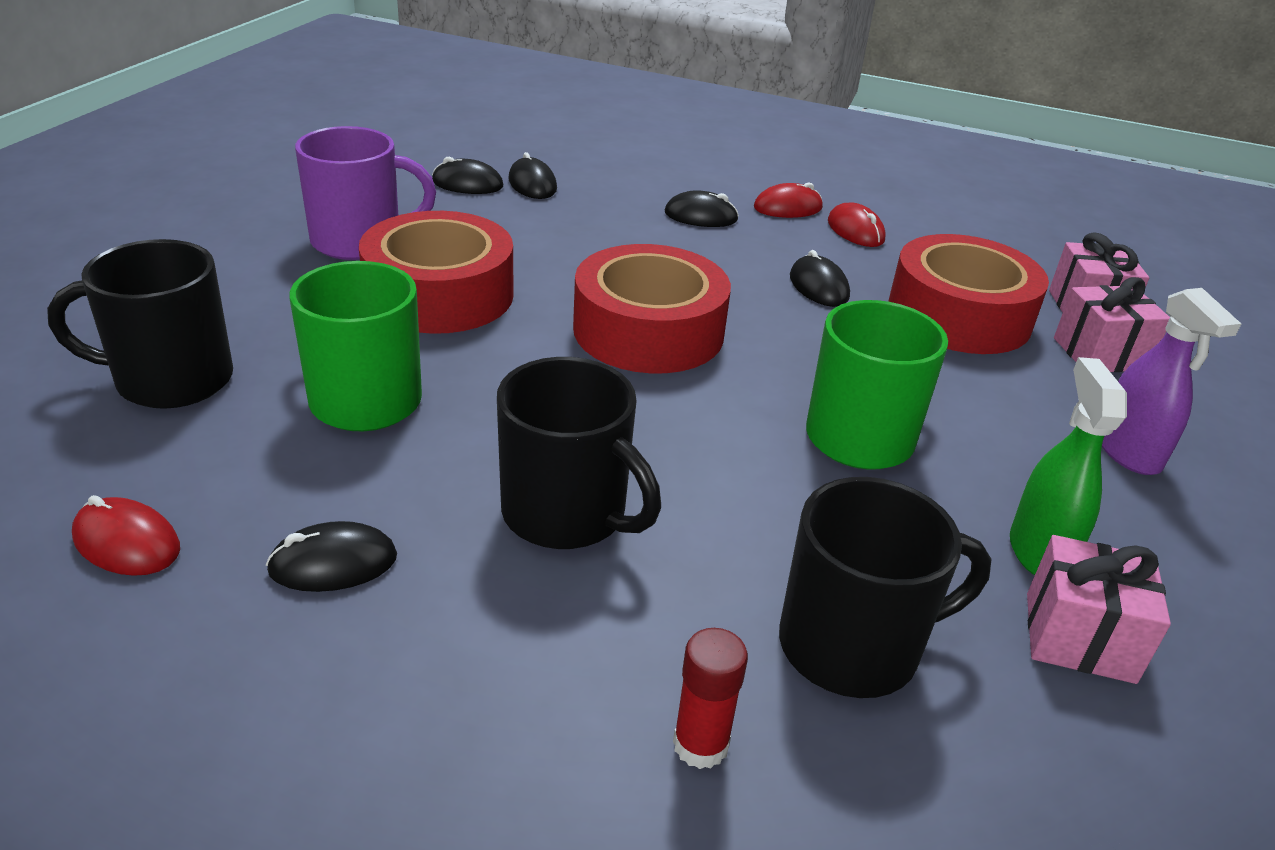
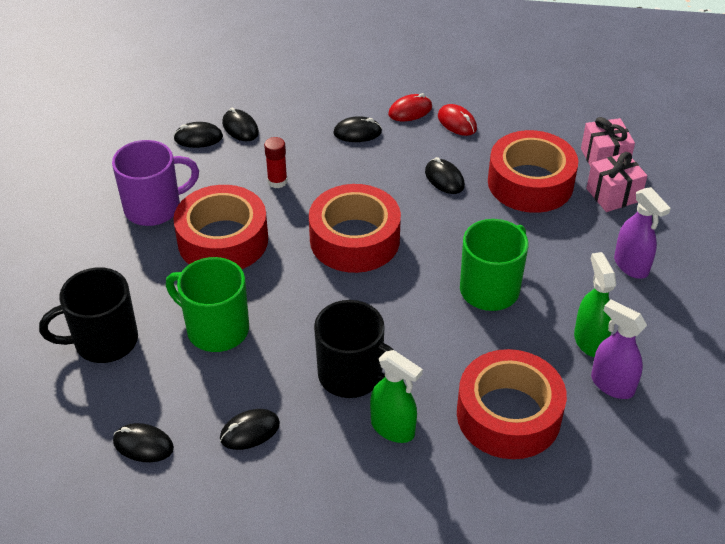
camera: 10 degrees left, 10 degrees up
red mouse [72,495,180,576] -> black mouse [113,423,174,462]
red glue stick [673,628,748,769] -> red glue stick moved to [264,137,287,188]
black mug [779,477,992,698] -> red tape [457,349,567,459]
pink gift [1027,535,1171,684] -> purple spray bottle [591,300,647,399]
none -> green spray bottle [370,350,423,443]

